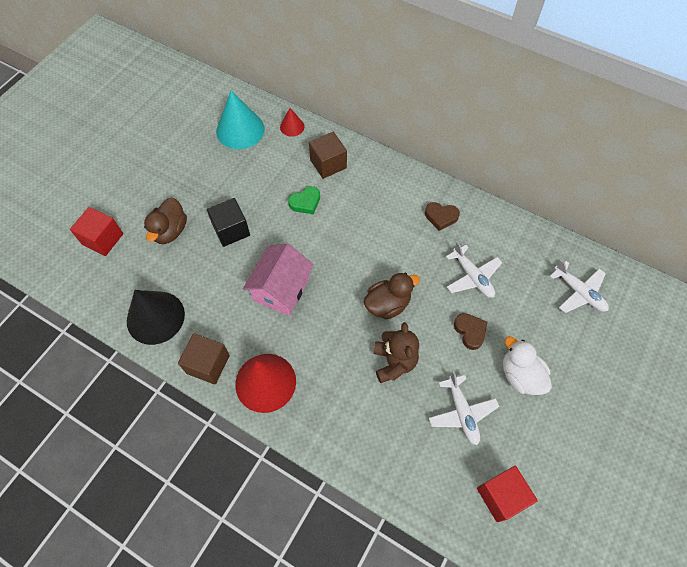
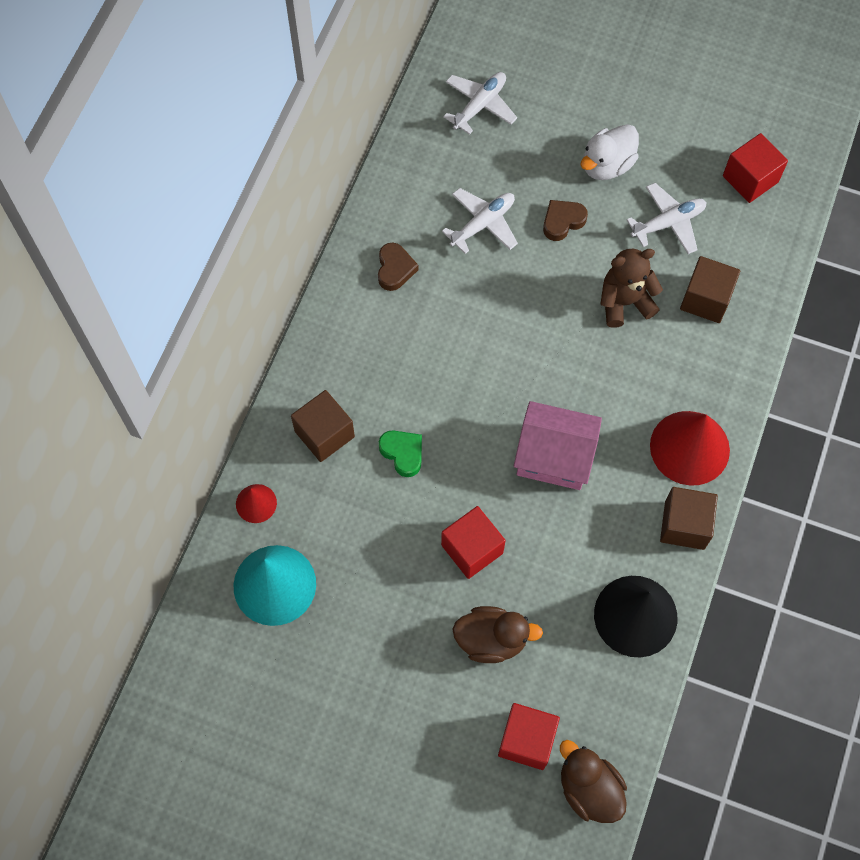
camera: 100 degrees left, 5 degrees up
black cube [207,198,250,247] -> red cube [441,506,506,579]
brown duck [363,272,420,319] -> brown duck moved to [560,740,627,823]
none -> brown cube [680,256,740,323]

